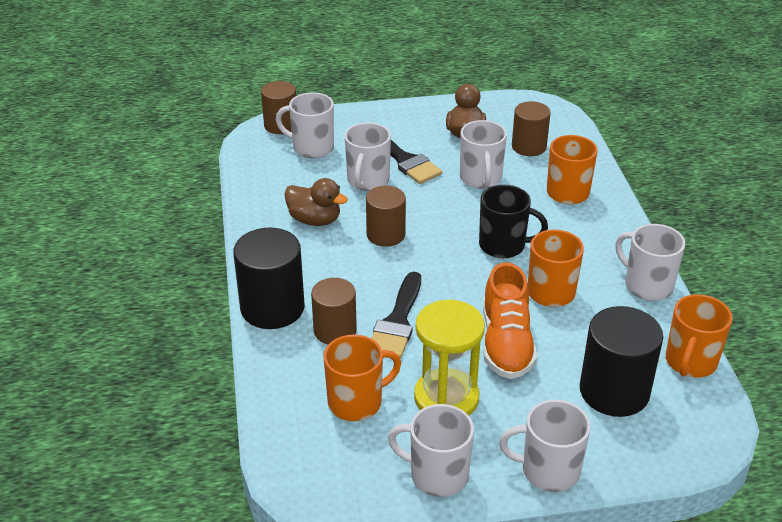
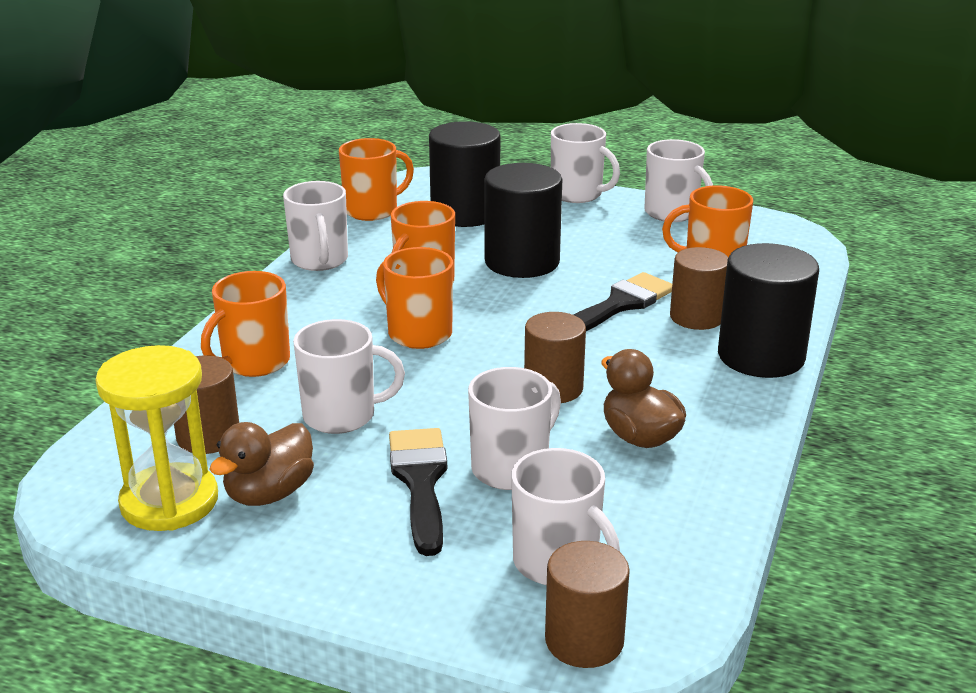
camera: 150 degrees left, 10 degrees down
yellow hourglass [414,300,485,415] -> yellow hourglass moved to [95,345,218,531]
white mug [460,120,507,188] -> white mug turned 60 degrees clockwise [293,319,405,434]
black mug [479,185,548,258] -> orange mug [376,247,453,349]
orange shoe [483,262,537,379] -> black cylinder [484,163,562,278]

